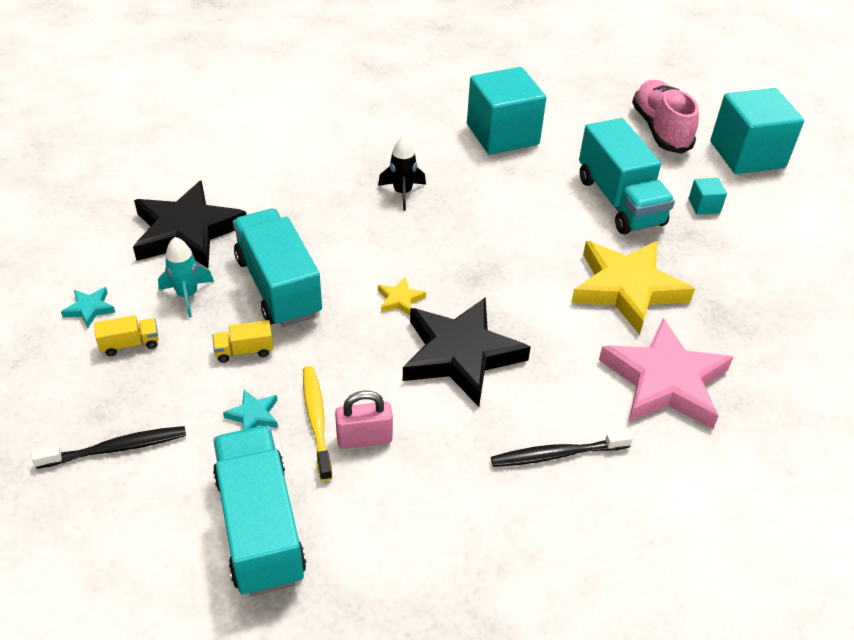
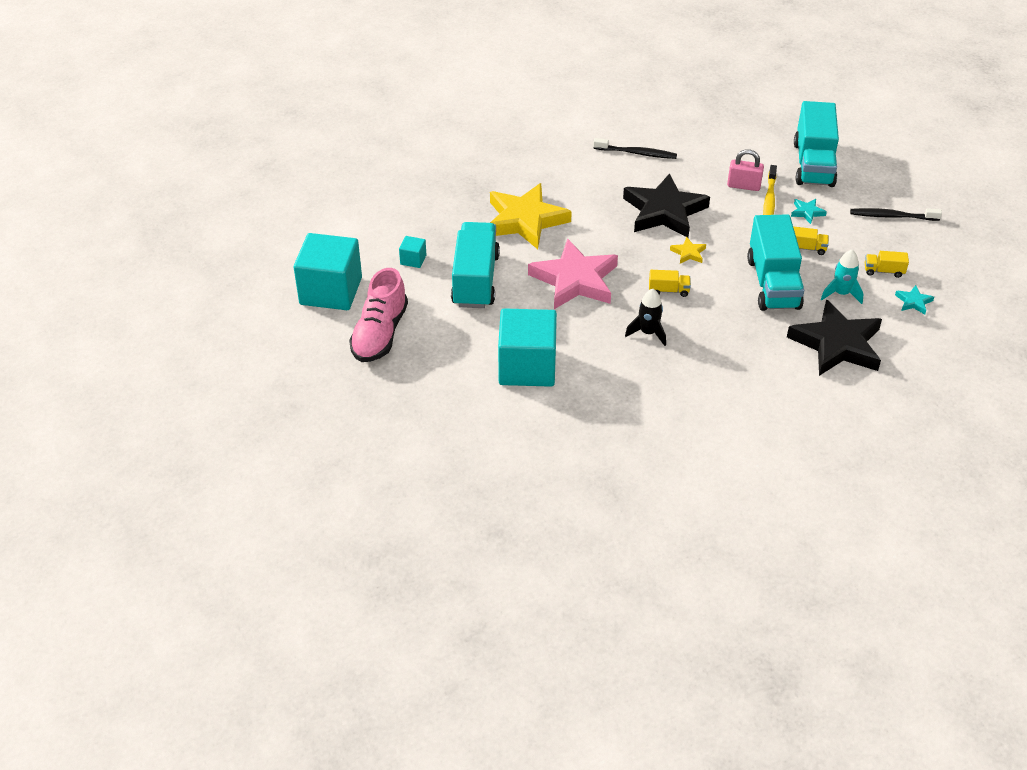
camera: 155 degrees left, 0 degrees up
pink star [599,318,733,429] -> pink star moved to [528,238,618,309]
none -> yellow truck [649,270,691,297]

